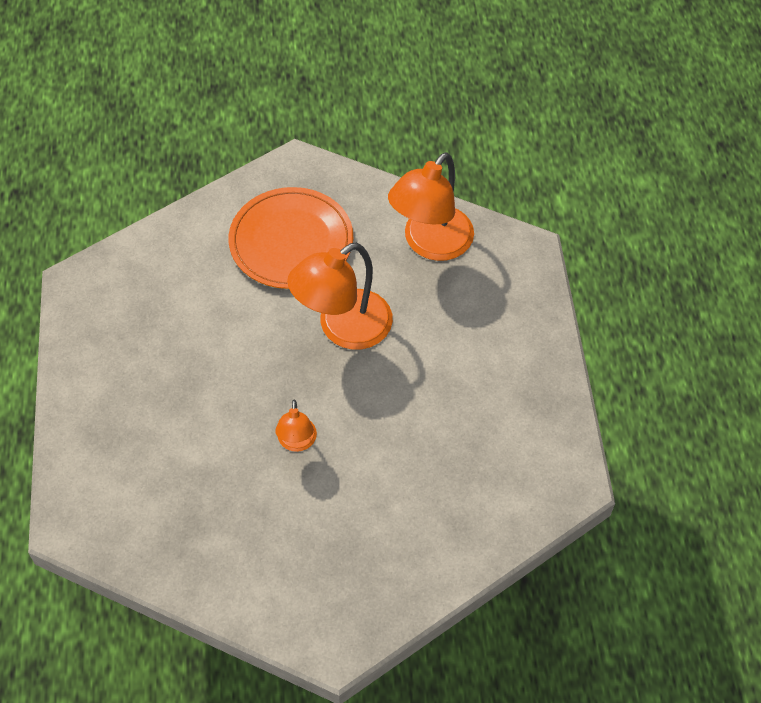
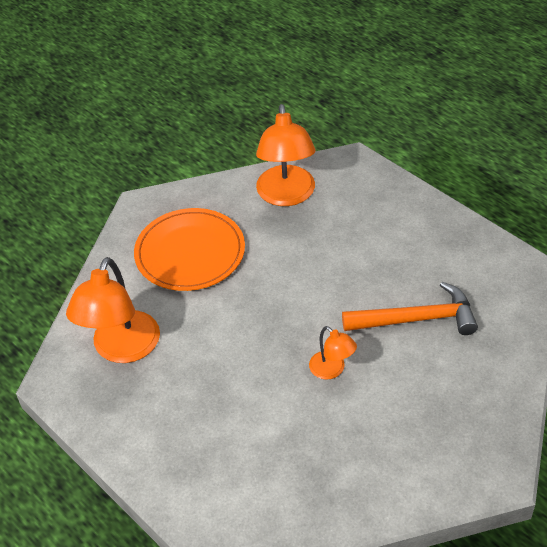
camera: 35 degrees left, 10 degrees down
orange lamp [287,242,393,350] -> orange lamp moved to [66,257,160,363]
none -> orange hammer [342,282,478,335]

